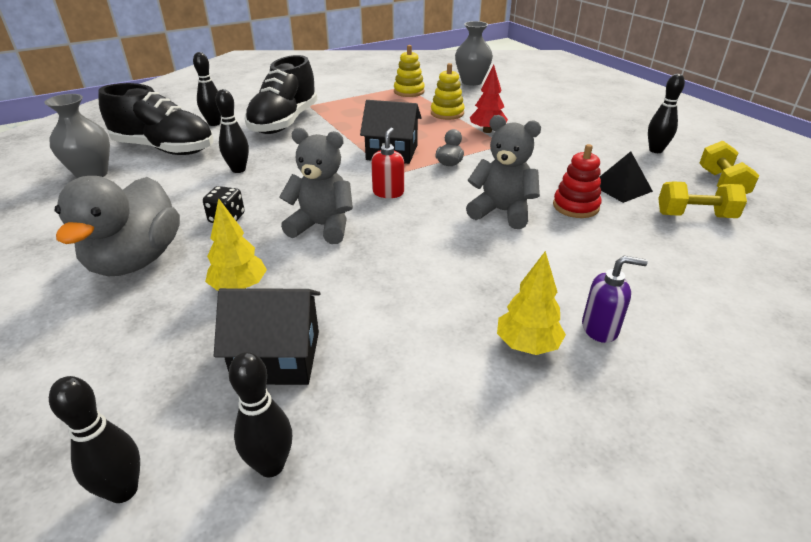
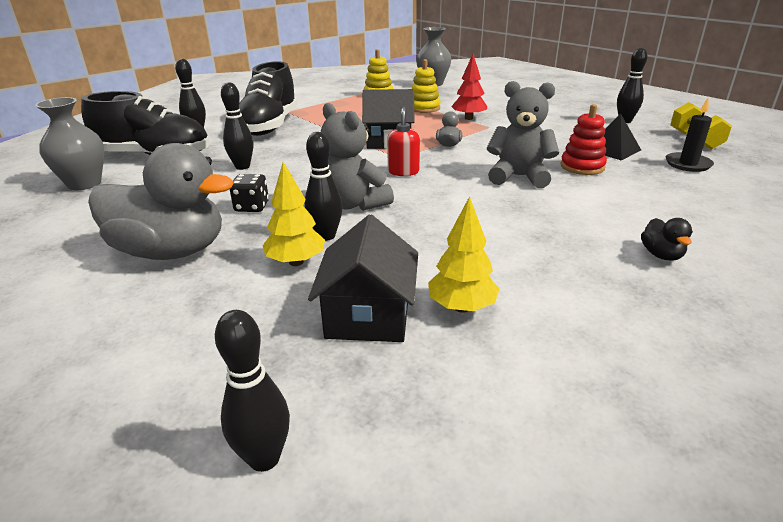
camera: 10 degrees left, 5 degrees down
grey duck [55,176,180,276] -> grey duck turned 75 degrees counterclockwise [88,143,234,260]
black house [214,288,321,385] -> black house turned 75 degrees counterclockwise [308,215,418,342]
black bowling pin [229,352,292,477] -> black bowling pin moved to [305,132,343,241]
grey teddy bear [279,128,353,244] -> grey teddy bear turned 135 degrees counterclockwise [321,103,394,211]
yellow tree [497,251,566,355] -> yellow tree moved to [428,196,500,313]
purple soap dispenser [582,256,648,343] -> black duck [641,218,693,261]
yellow dumbbell [658,181,747,218] -> black candle [666,97,714,172]

